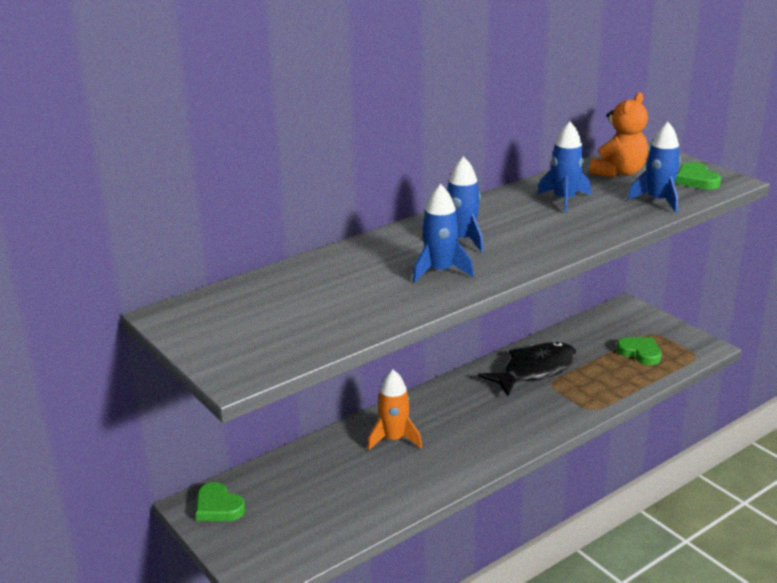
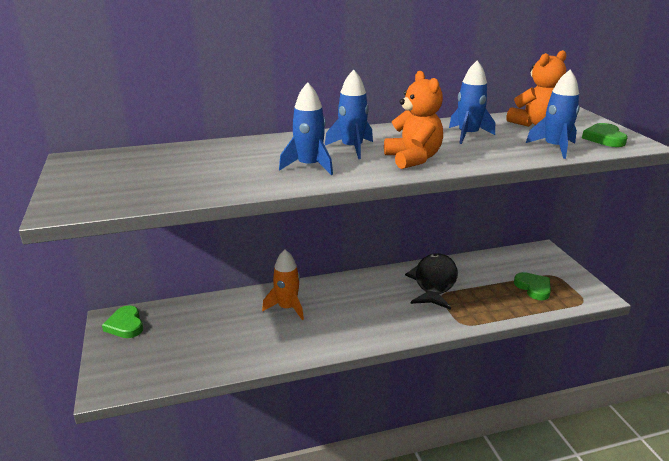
camera: 20 degrees right, 0 degrees up
black fish [478,342,577,396] -> black fish turned 60 degrees counterclockwise [405,253,458,310]
none -> orange teddy bear [384,71,443,169]

